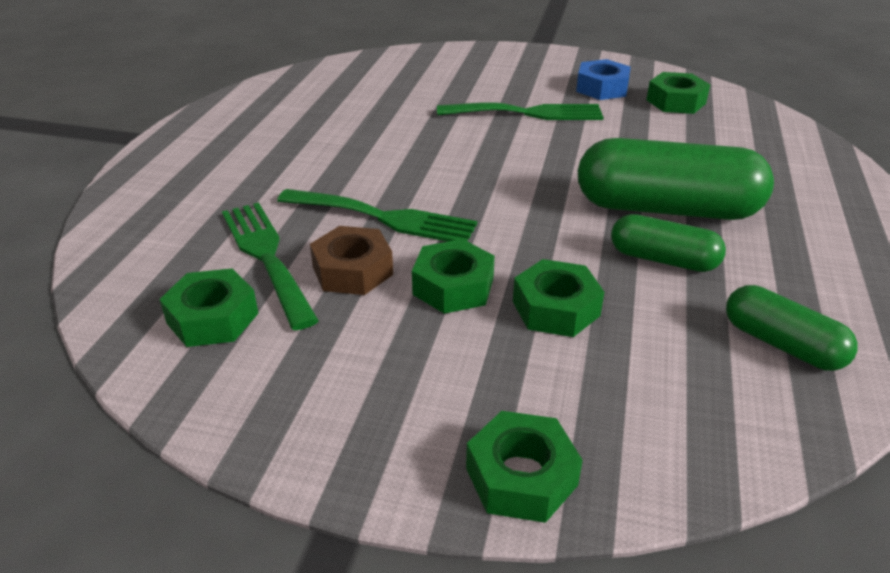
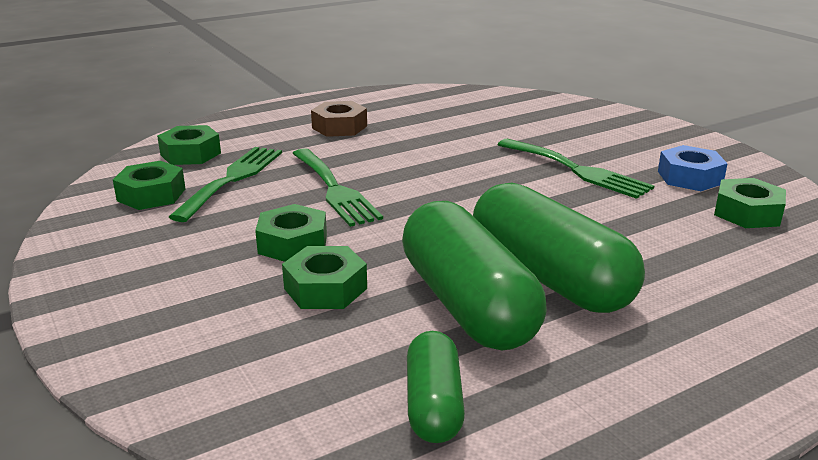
camera: 45 degrees right, 10 degrees down
brown nut [310,226,393,295] -> brown nut moved to [311,101,367,137]
green nut [466,411,583,523] -> green nut moved to [157,125,221,165]
green capsule [611,214,726,272] -> green capsule [402,201,547,350], size x1.84

